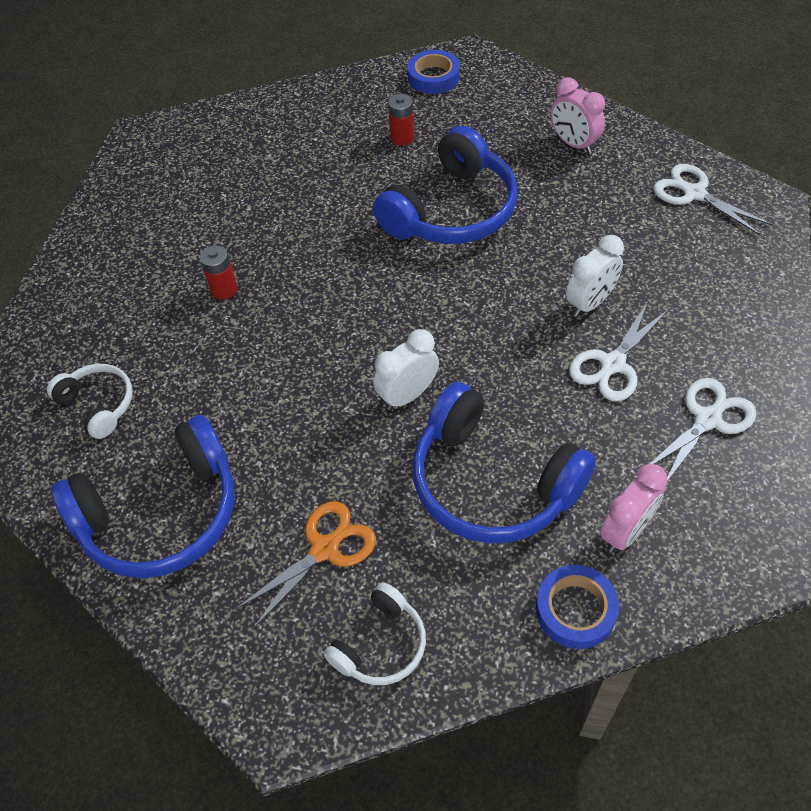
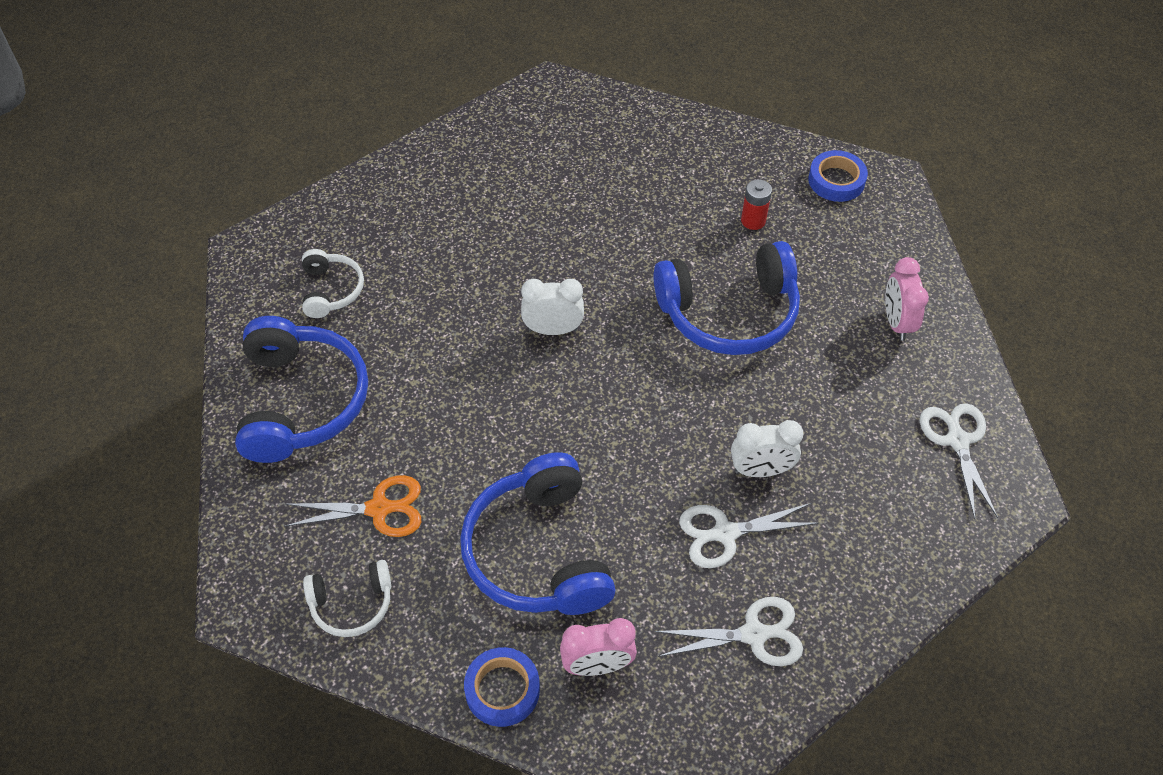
camera: 35 degrees right, 0 degrees up
blue headphones [51,415,235,578] -> blue headphones turned 105 degrees counterclockwise [235,316,368,463]
red battery [200,245,238,300] -> none
white clock [373,329,439,410] -> white clock moved to [521,279,584,335]

